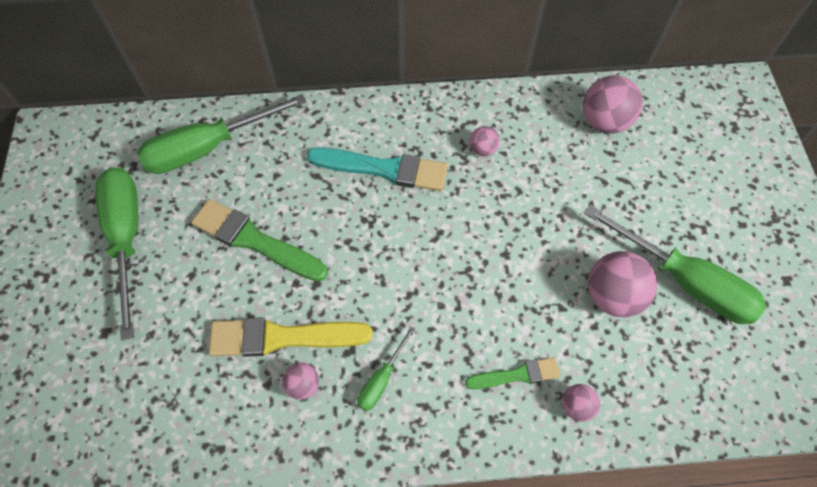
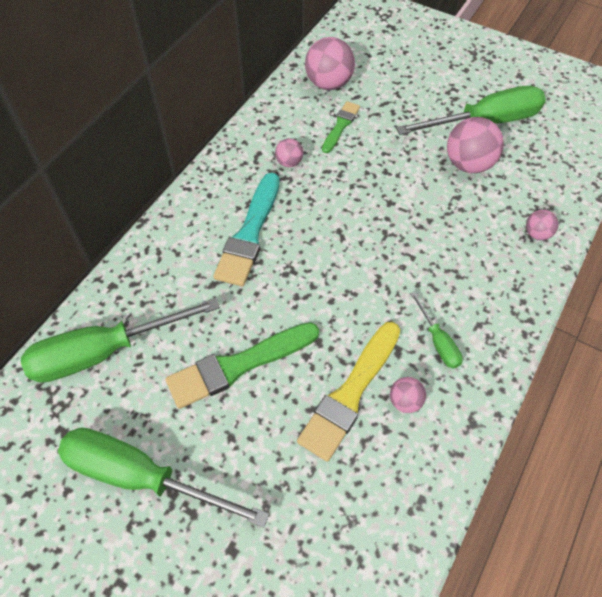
camera: 55 degrees left, 5 degrees down
green screwdriver [137,94,307,174] -> green screwdriver turned 60 degrees clockwise [21,298,220,383]
turquoise brush [307,147,448,191] -> turquoise brush turned 150 degrees clockwise [213,173,280,286]
green brush [465,357,561,389] -> green brush moved to [322,101,360,153]

